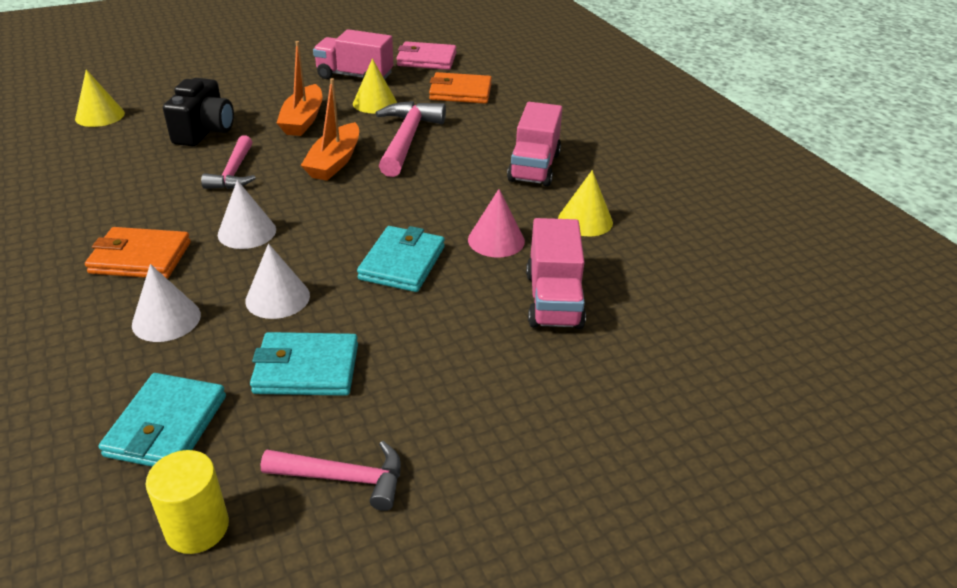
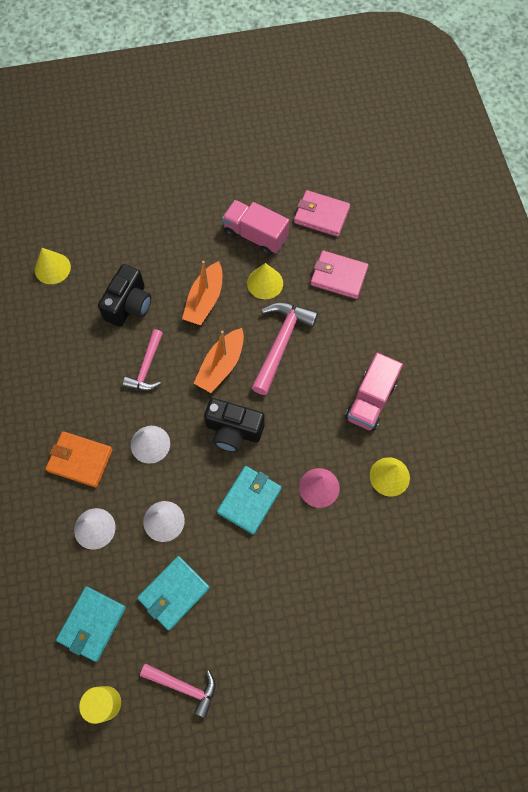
camera: 15 degrees right, 30 degrees up
turquoise wallet [250,332,358,396] -> turquoise wallet turned 60 degrees counterclockwise [137,556,210,630]
orange wallet [429,72,492,104] -> pink wallet [310,251,369,299]
pink truck [526,218,586,329] -> none
none -> black camera [204,398,265,452]

